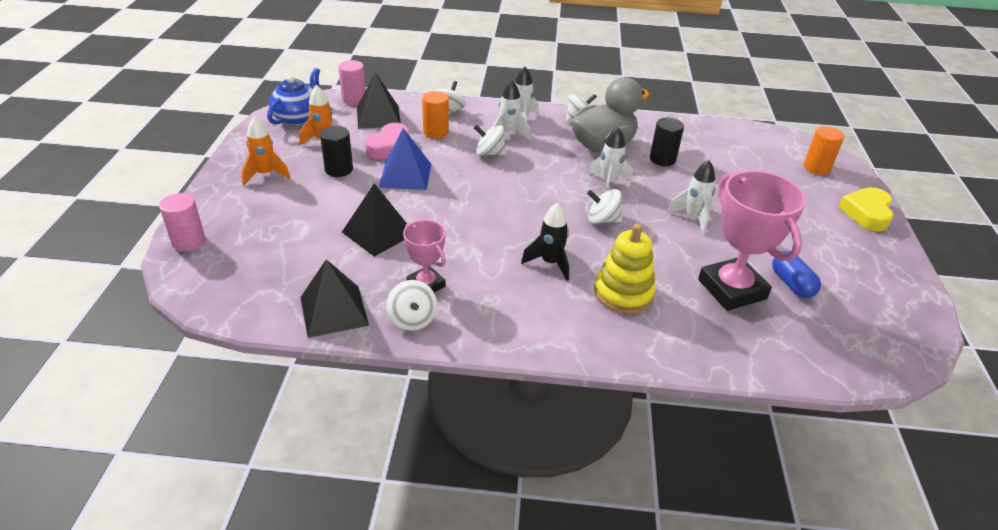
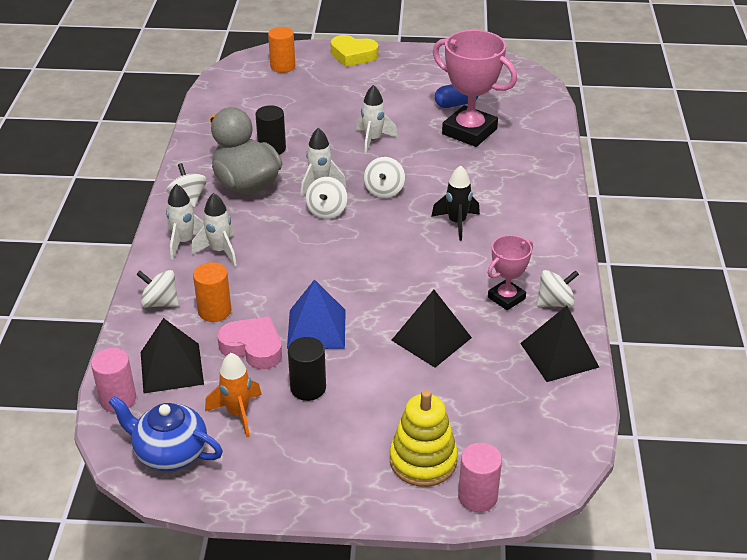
camera: 90 degrees left, 0 degrees up
orange rocket [242,117,291,185] -> none
white spinning top [474,125,506,156] -> white spinning top moved to [306,177,347,219]
yellow stacking toy [594,223,656,314] -> yellow stacking toy moved to [390,390,458,487]
pink trophy [698,170,806,311] -> pink trophy turned 60 degrees clockwise [433,30,517,147]

